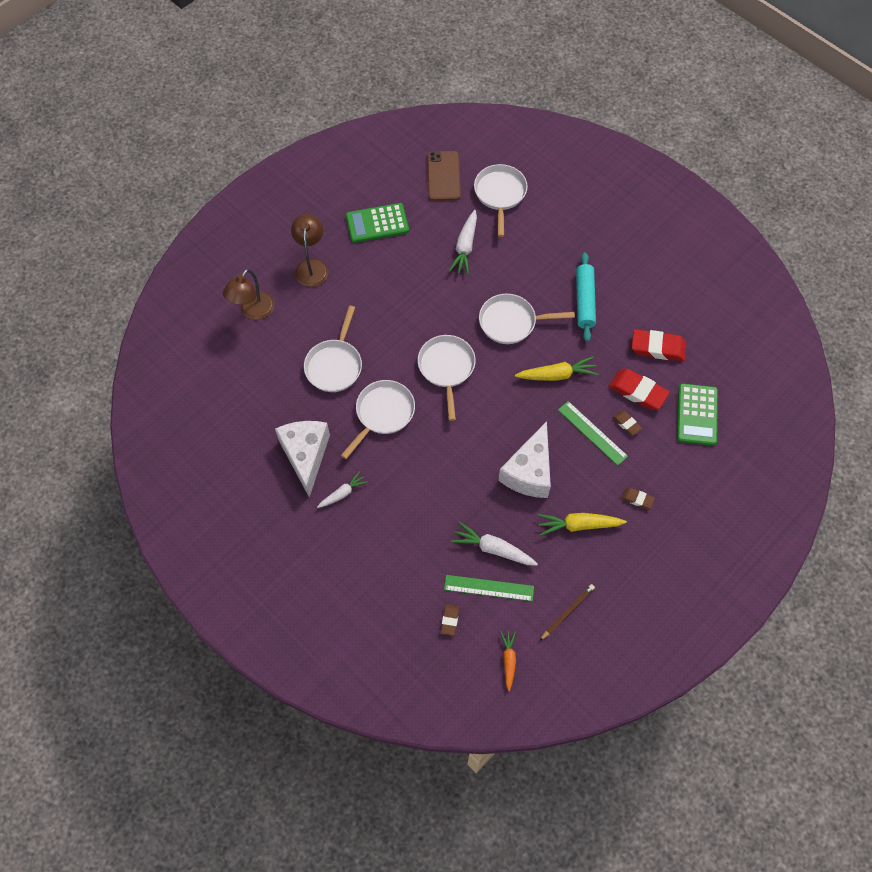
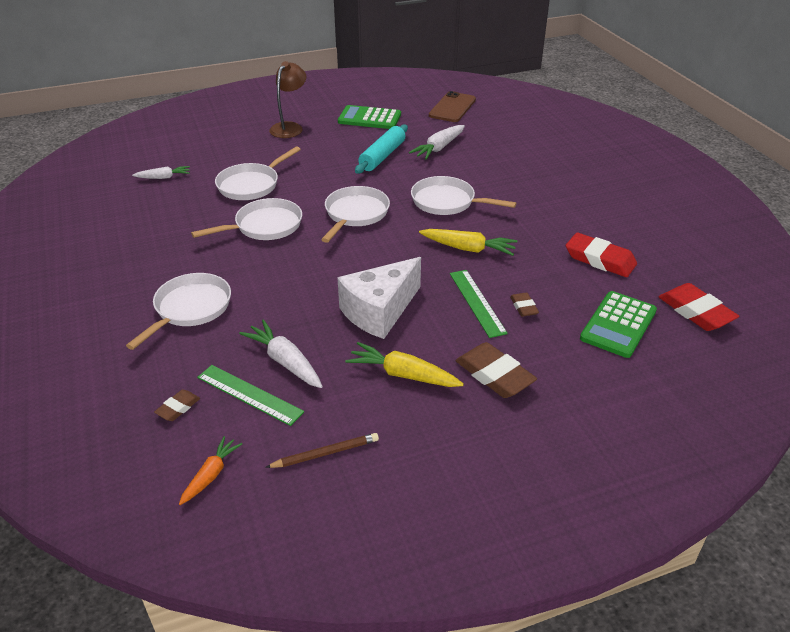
camera: 25 degrees right, 25 degrees down
brown lamp [223,269,274,320] -> none
white cheese [275,421,330,498] -> none
white carrot [317,471,368,508] -> white carrot moved to [132,166,190,179]
white pan [474,164,528,237] -> white pan moved to [126,273,231,350]
turquoise rolling pin [576,252,596,342] -> turquoise rolling pin moved to [355,125,408,174]
red eraser [609,369,670,410] -> red eraser moved to [659,283,739,331]
brown eraser [621,488,655,509] -> brown eraser [456,342,537,398], size x1.92

